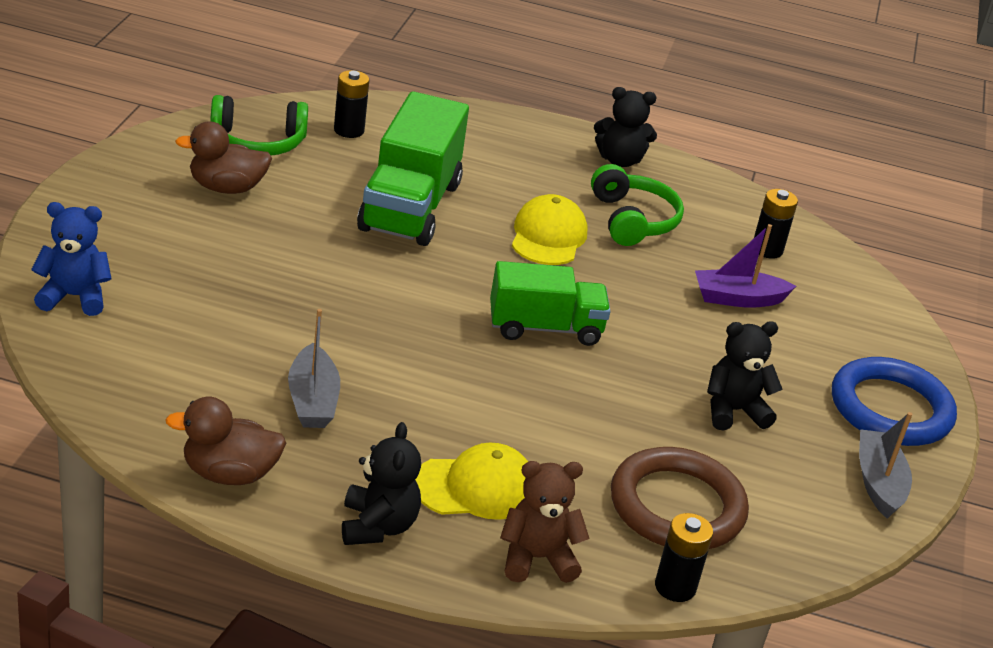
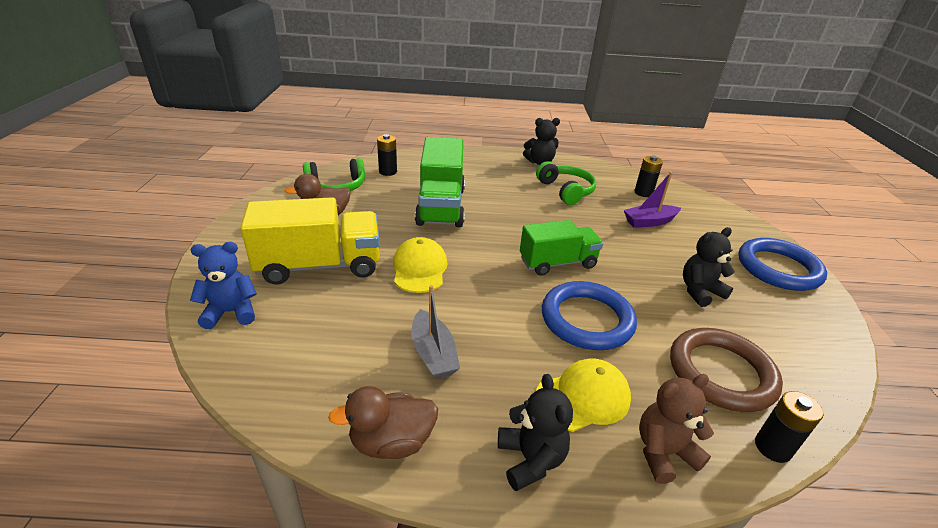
camera: 10 degrees left, 0 degrees up
yellow cap [512,194,588,265] -> yellow cap moved to [393,237,447,293]
grey boat [859,412,912,519] -> none
none -> yellow truck [240,197,380,285]
none -> blue ring [542,281,637,350]

